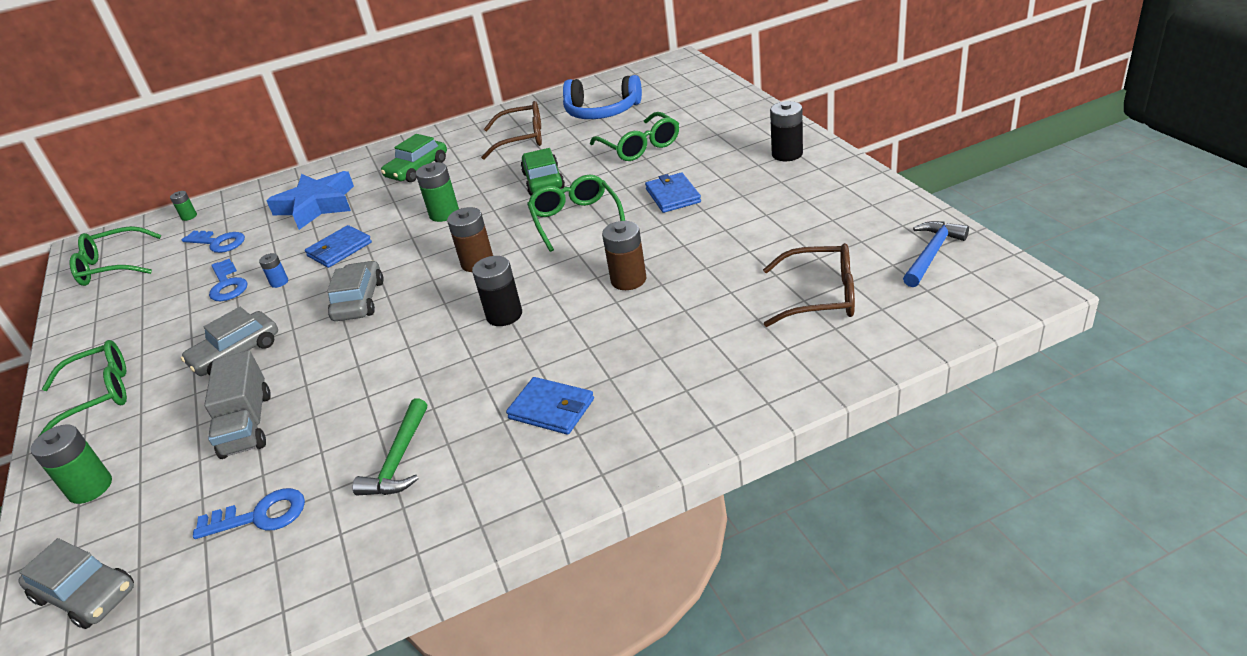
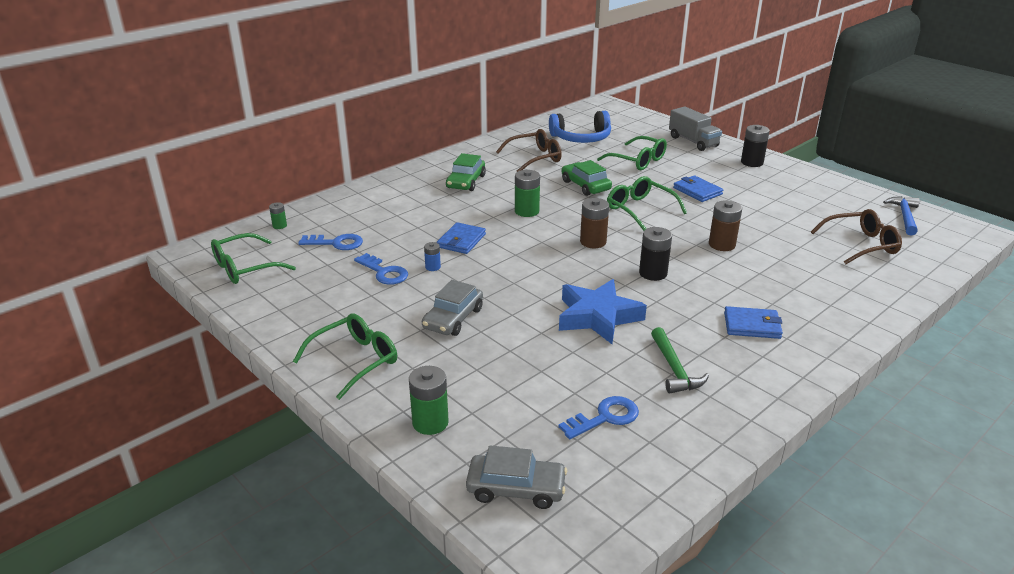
camera: 25 degrees left, 5 degrees down
grey truck [204,350,271,459] -> grey truck moved to [669,106,722,151]
blue star [266,171,354,230] -> blue star moved to [559,279,647,344]
grey car [327,261,384,321] -> none

